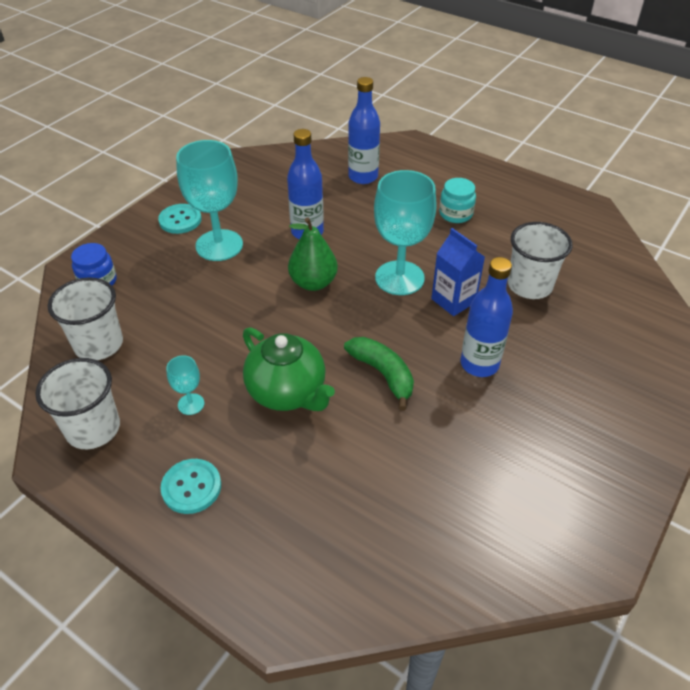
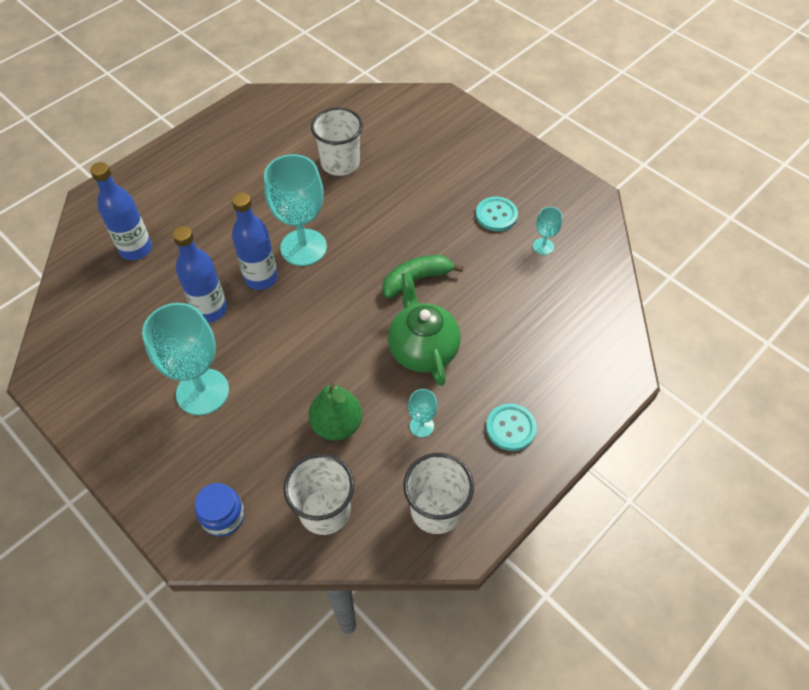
camera: 80 degrees left, 10 degrees up
turquoise button [158,204,202,234] -> turquoise button moved to [476,197,518,231]
green teapot [243,327,335,411] -> green teapot turned 75 degrees counterclockwise [388,272,461,386]
green pear [288,217,338,291] -> green pear moved to [308,383,362,441]
blue carton [431,228,485,316] -> none
turquoise jar [439,178,476,223] -> none
blue bottle [460,257,513,377] -> blue bottle moved to [232,192,278,290]
none -> turquoise goblet [533,207,563,255]

